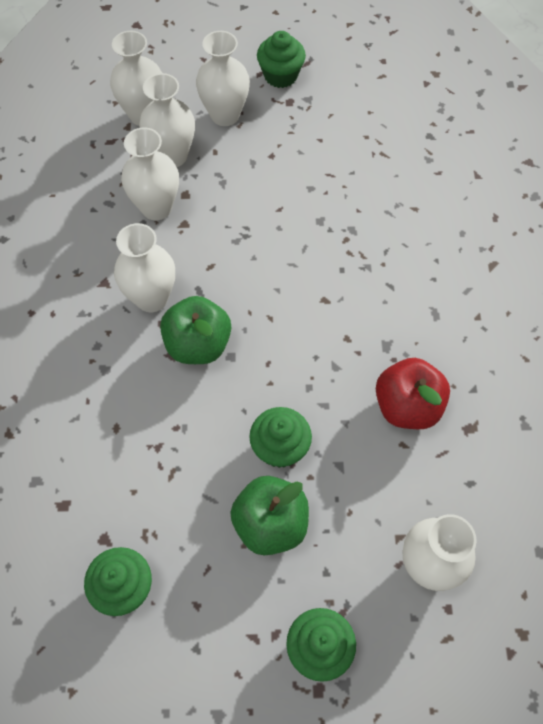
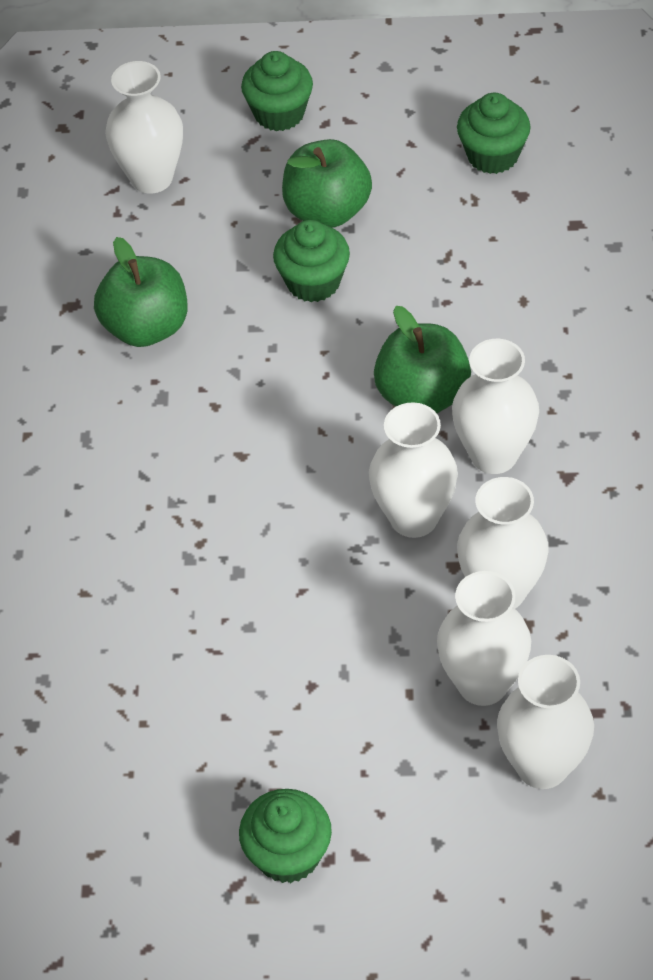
camera: 175 degrees left, 10 degrees down
white vase [196,31,250,126] -> white vase moved to [369,402,458,538]
red apple [376,358,450,429] -> green apple [94,237,187,347]

